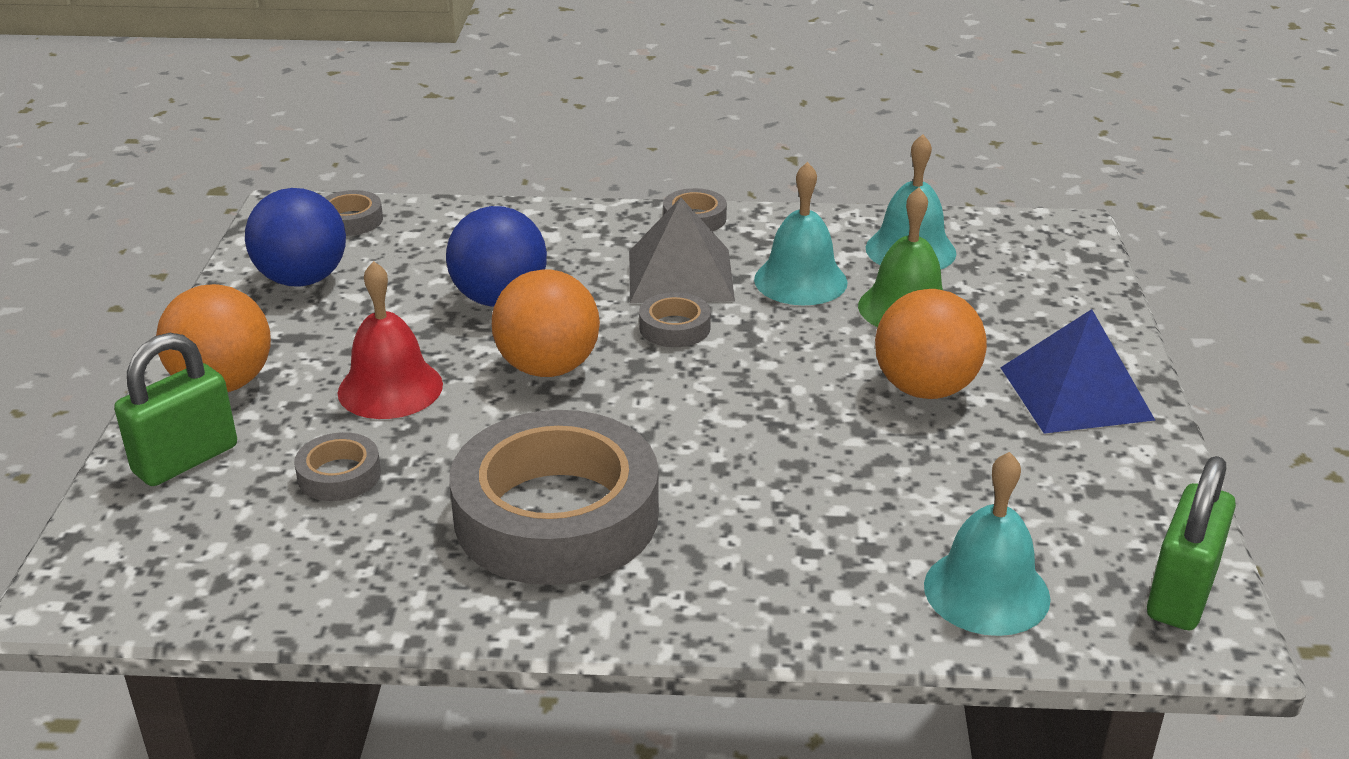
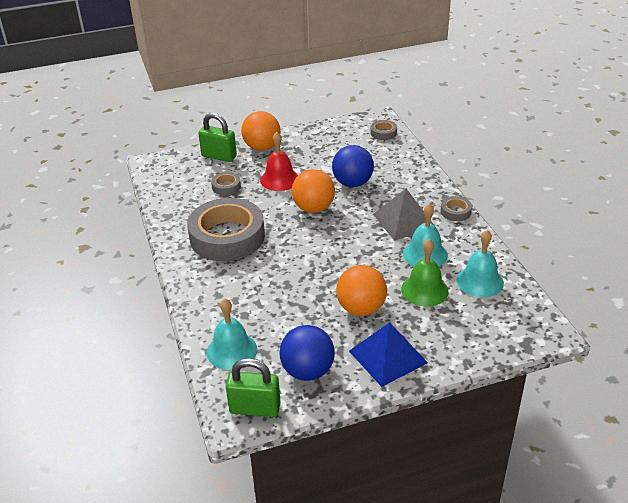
camera: 70 degrees right, 5 degrees up
blue ball [245,188,346,287] -> blue ball moved to [279,325,335,381]
grey tape [639,292,711,347] -> none

